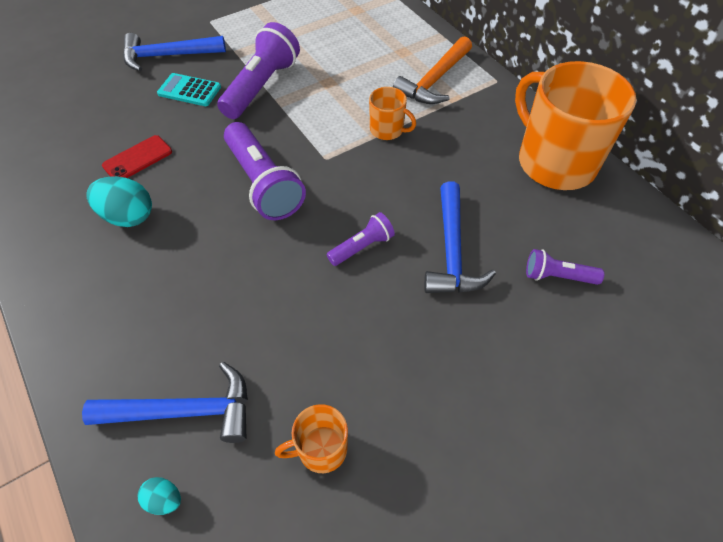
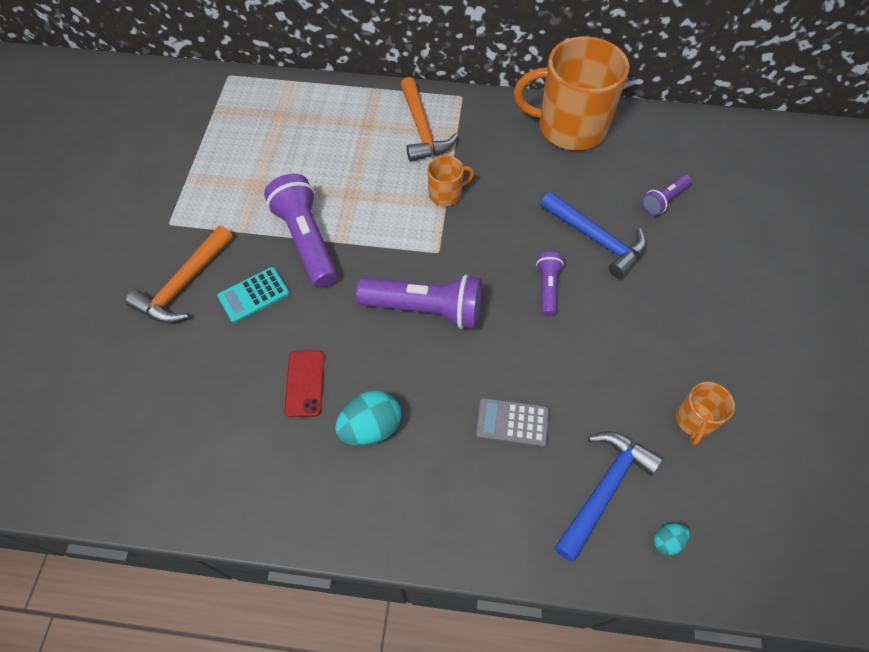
camera: 50 degrees left, 5 degrees up
blue hammer [123,33,226,71] -> orange hammer [125,225,233,323]
none -> grey calculator [476,398,549,447]

